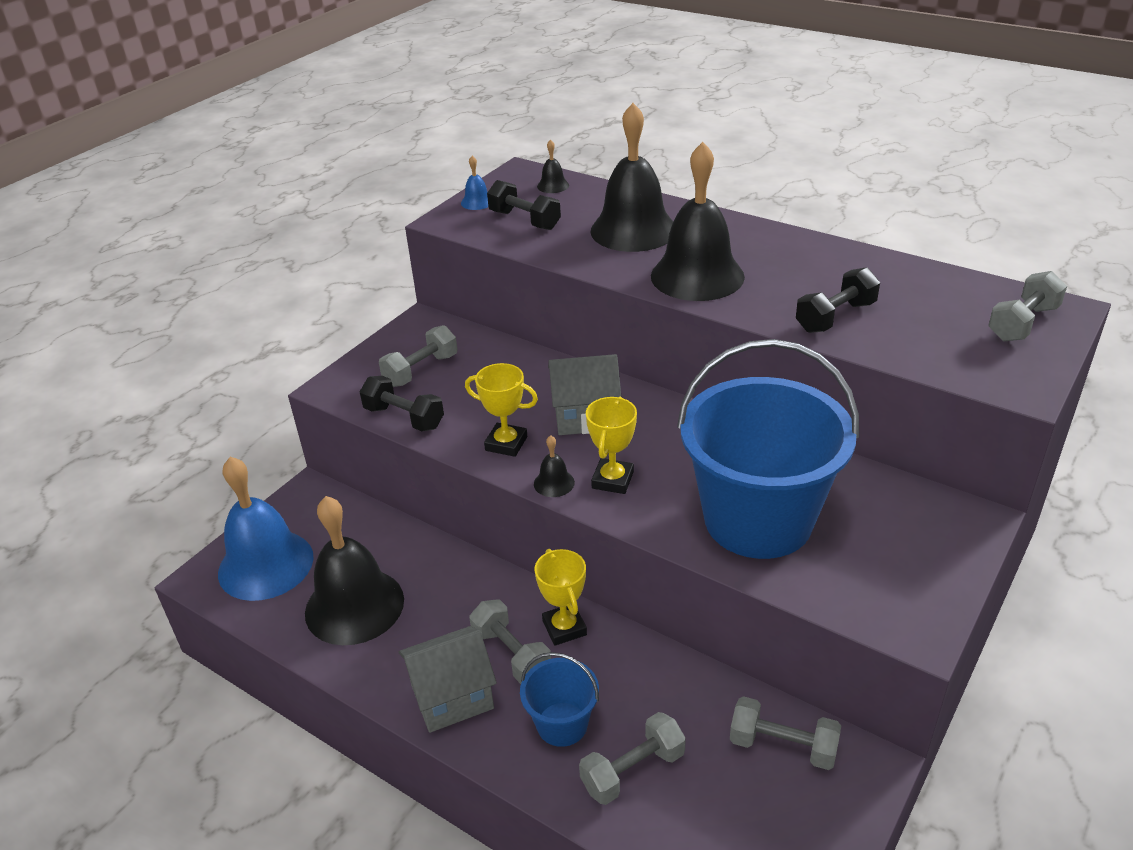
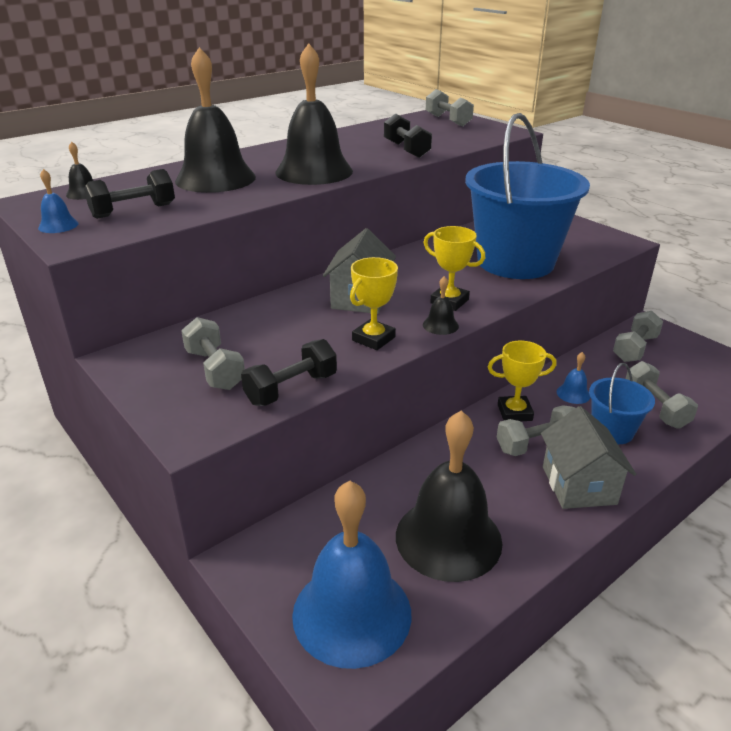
camera: 75 degrees left, 5 degrees down
none -> blue bell [557,352,590,404]

